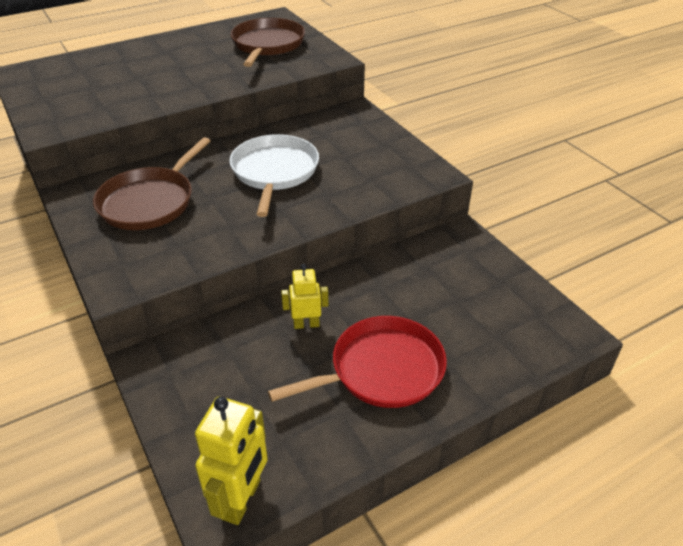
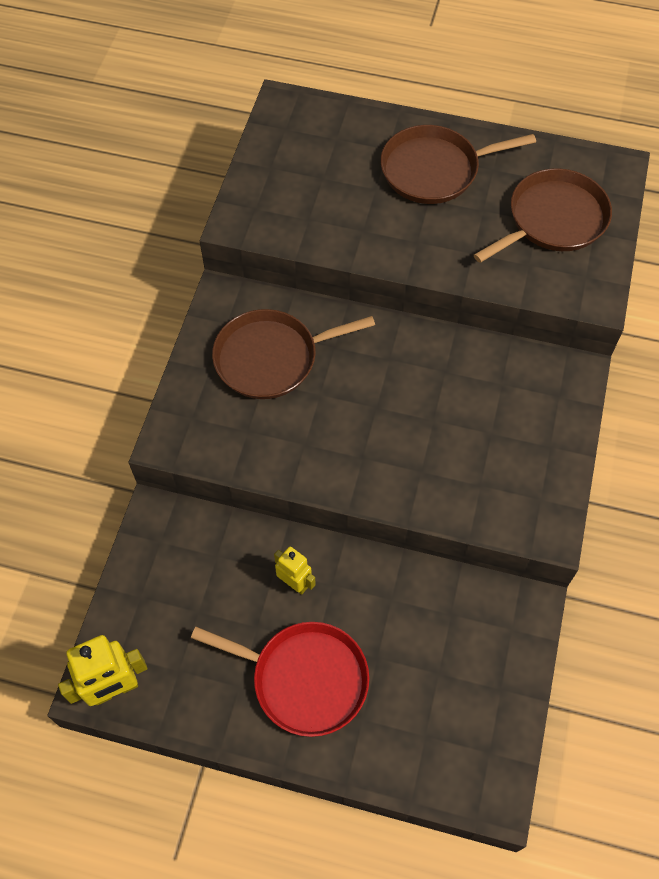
camera: 45 degrees right, 20 degrees up
white pan [229,134,319,217] -> none
none -> brown pan [381,125,536,204]

